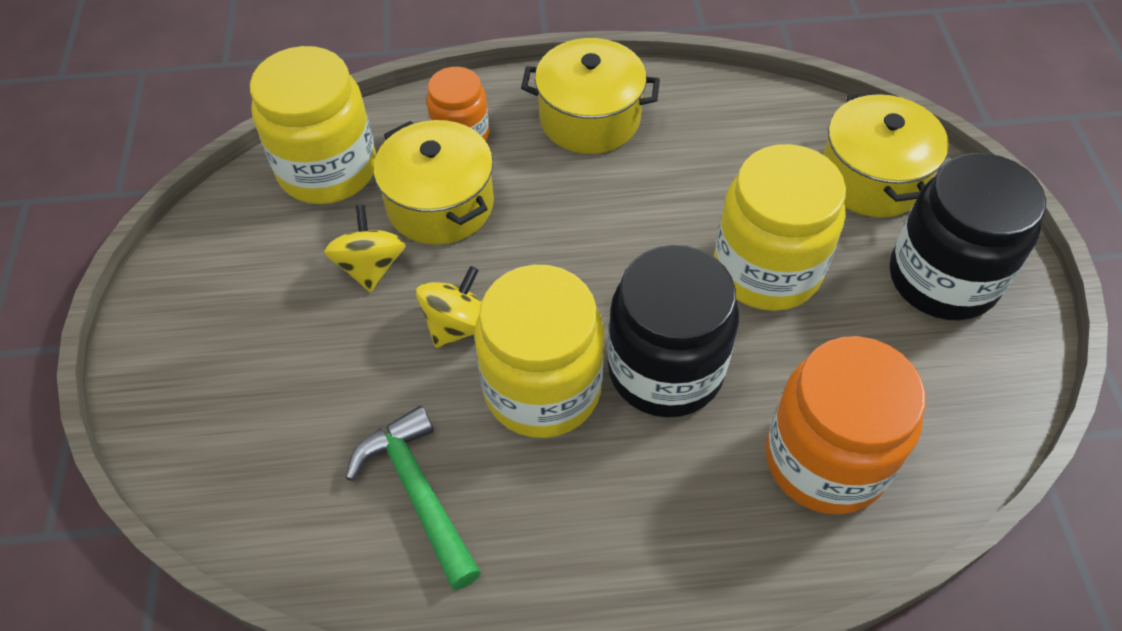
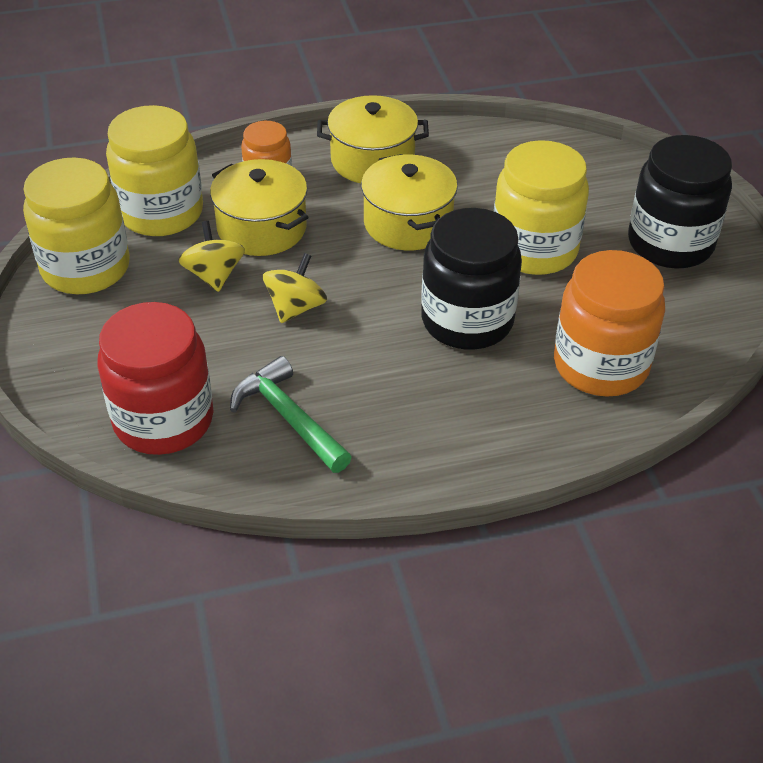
camera: 10 degrees left, 10 degrees down
yellow jar [474,265,604,438] -> yellow jar moved to [23,158,130,294]
yellow pot [823,91,949,217] -> yellow pot moved to [361,154,458,250]
none -> red jar [98,302,214,455]

